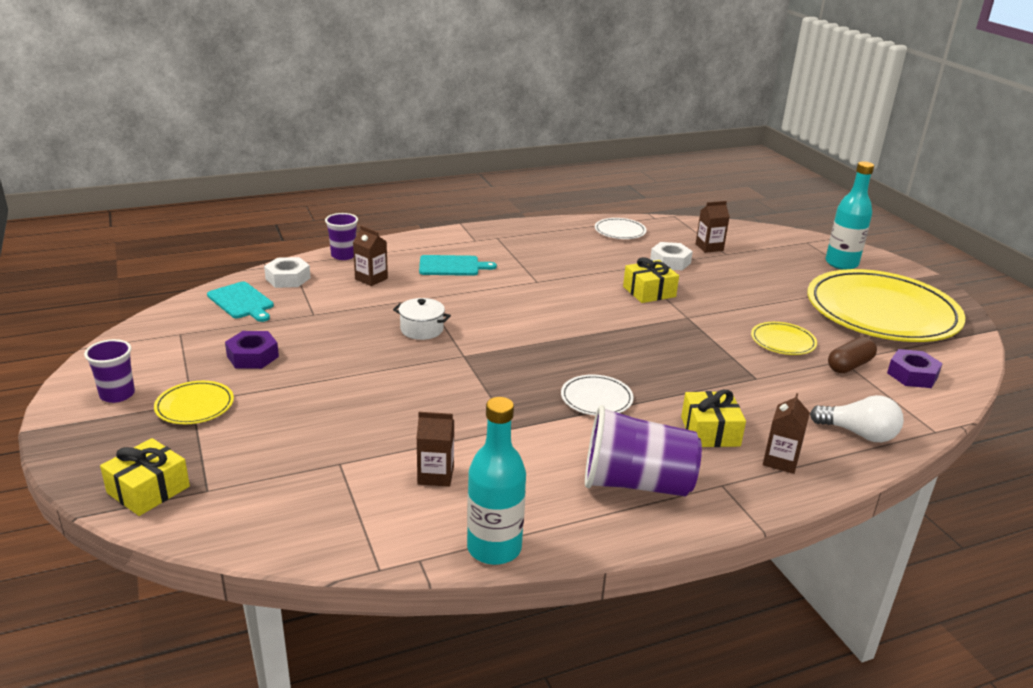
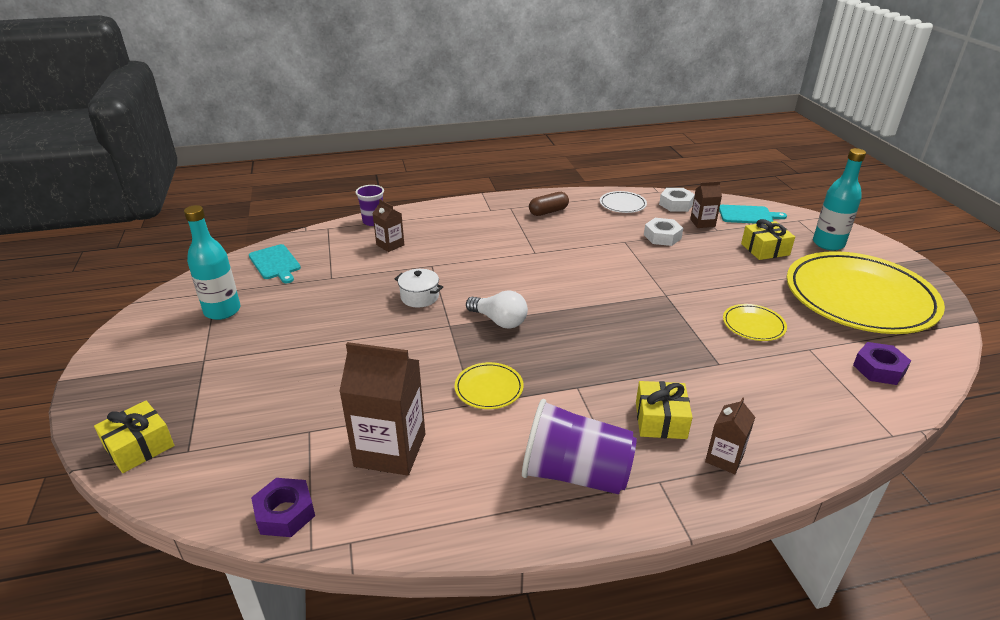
camera: 10 degrees right, 5 degrees up
purple cup [84,339,135,403] -> none
yellow plate [154,381,234,424] -> yellow plate moved to [455,362,524,409]
purple nut [225,331,279,369] -> purple nut moved to [251,478,315,537]
white nut [264,257,311,288] -> white nut moved to [659,188,695,212]
brown carton [417,412,454,487] -> brown carton [339,342,425,476], size x1.89
turquoise cutting board [419,255,497,276] -> turquoise cutting board moved to [719,205,787,224]
turquoise bottle [467,397,526,565] -> turquoise bottle moved to [184,205,241,320]
white plate [561,374,634,416] -> none
yellow gift [623,257,679,303] -> yellow gift moved to [741,219,795,260]
white light bulb [810,395,904,442] -> white light bulb moved to [466,290,528,329]
brown capsule [828,337,877,373] -> brown capsule moved to [529,192,569,216]

